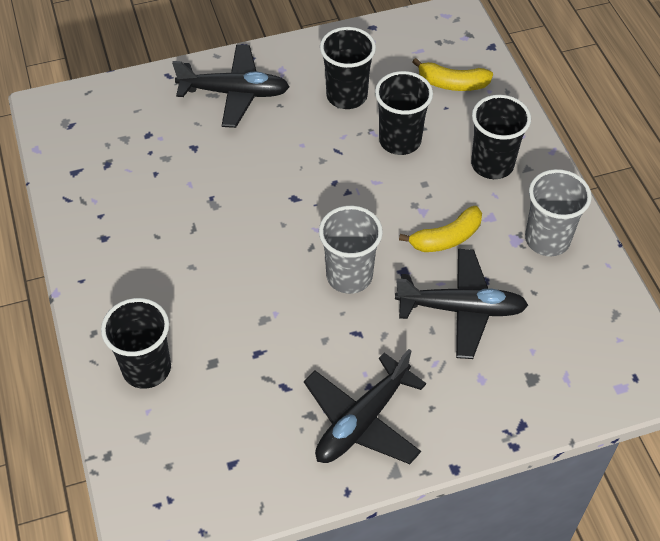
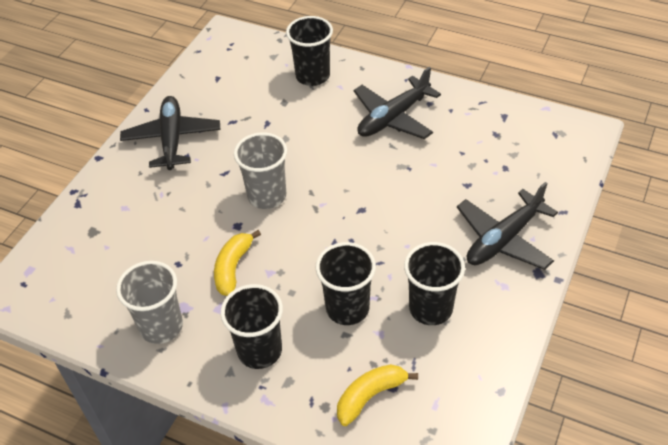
camera: 135 degrees right, 5 degrees down
black plane [395,249,528,359] -> black plane moved to [354,67,441,139]

